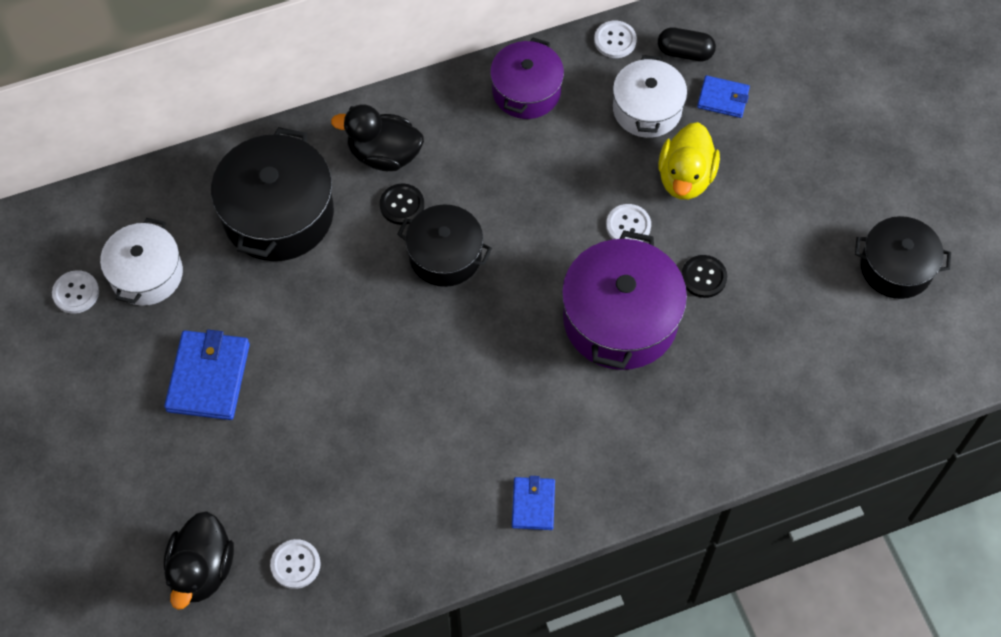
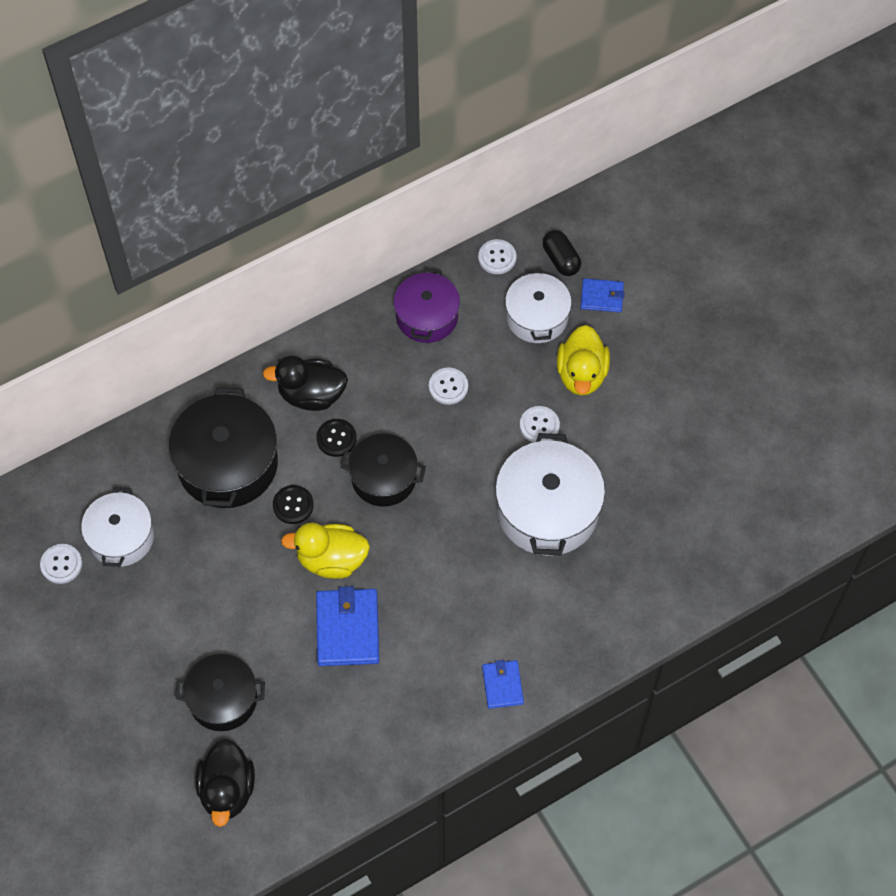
camera: 10 degrees left, 0 degrees up
blue wallet [164,330,250,420] -> blue wallet moved to [316,586,379,666]
white button [270,539,321,589] -> white button moved to [429,367,468,405]
purple pot [562,230,687,370] -> white pot [495,433,605,556]
black capsule [658,27,716,61] -> black capsule turned 60 degrees clockwise [543,230,581,276]
black button [681,255,727,298] -> black button moved to [273,485,314,524]
black pot [855,216,951,299] -> black pot moved to [175,654,265,731]
none -> yellow duck [281,522,370,579]

